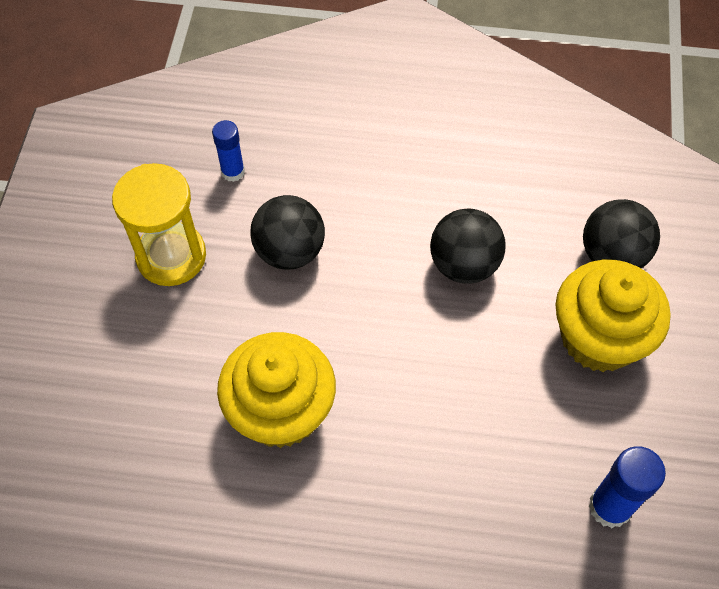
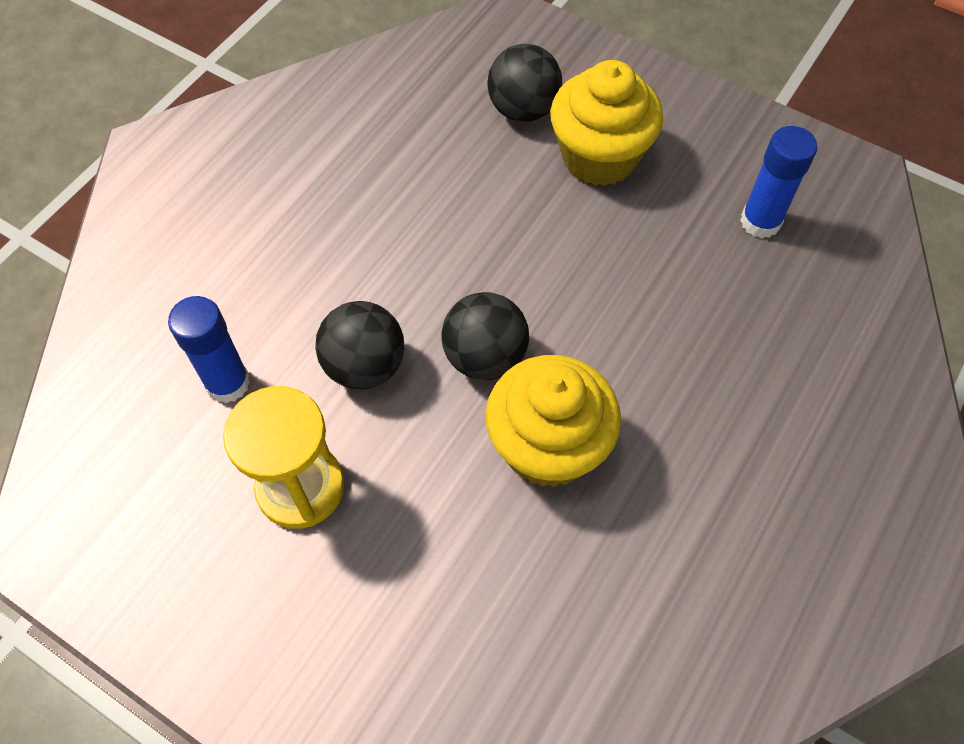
camera: 65 degrees left, 0 degrees up
blue glue stick [212,120,245,182] -> blue glue stick [168,296,250,403], size x1.51
black ball [430,209,505,284] -> black ball moved to [441,292,529,380]

